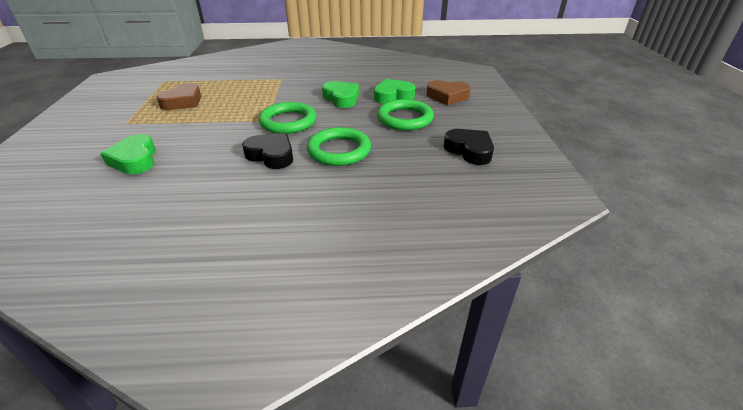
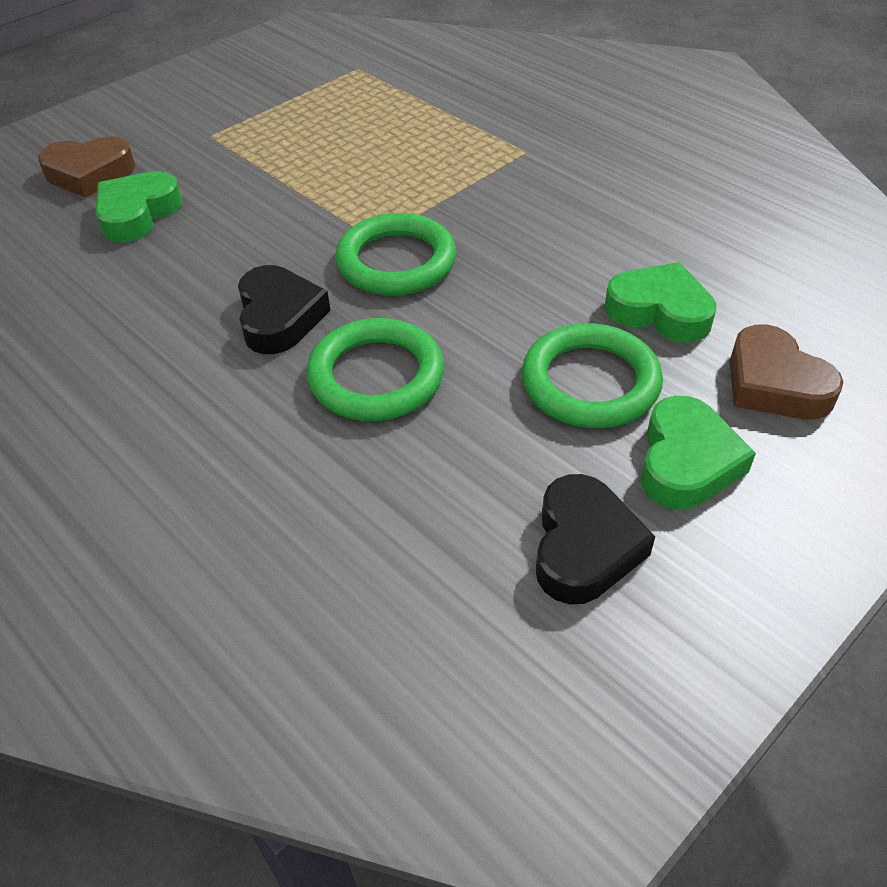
camera: 50 degrees right, 10 degrees up
brown heart [157,83,201,110] -> brown heart moved to [38,136,135,198]
green heart [322,81,359,108] -> green heart moved to [641,396,756,510]

